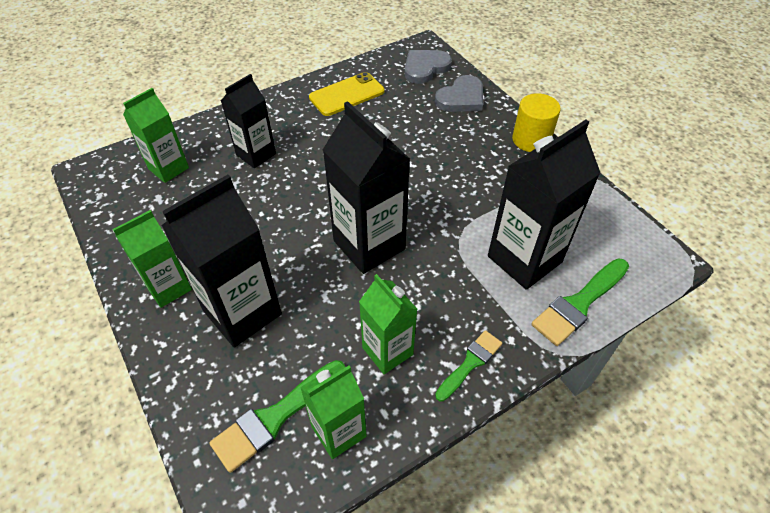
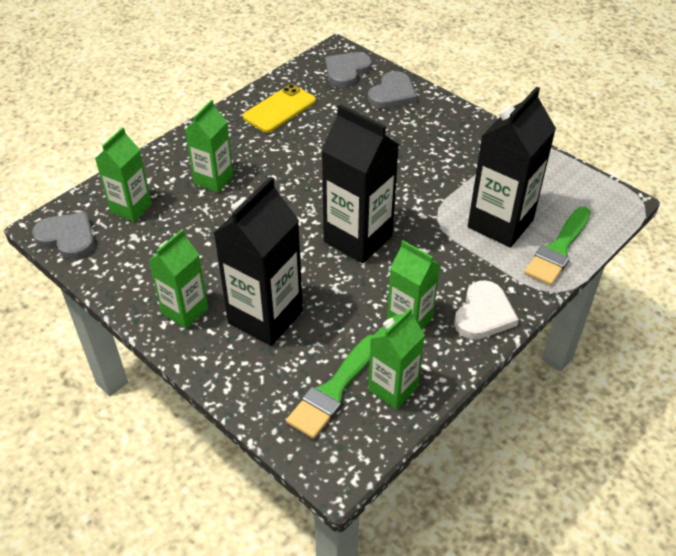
camera: 15 degrees left, 5 degrees down
black carton [221,74,276,168] -> green carton [185,100,234,193]
green brush [435,330,502,402] -> white heart [454,280,519,340]
yellow cylinder [512,93,561,152] -> none
none -> grey heart [32,212,95,259]

